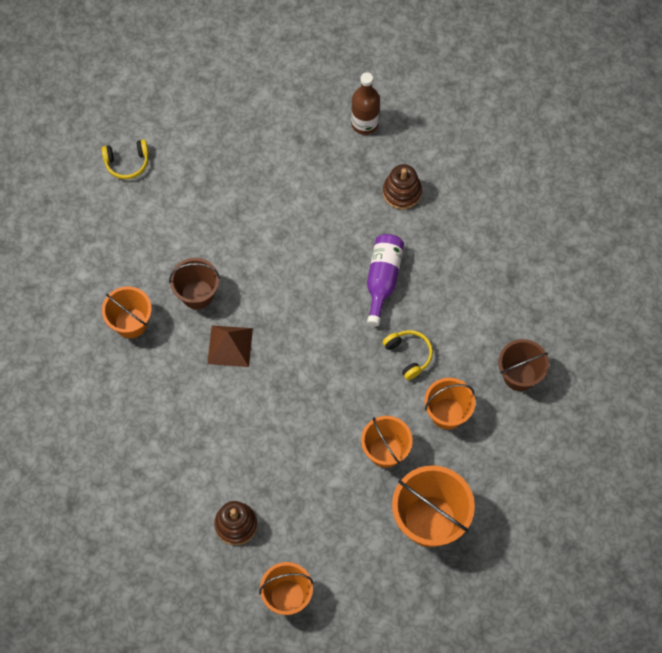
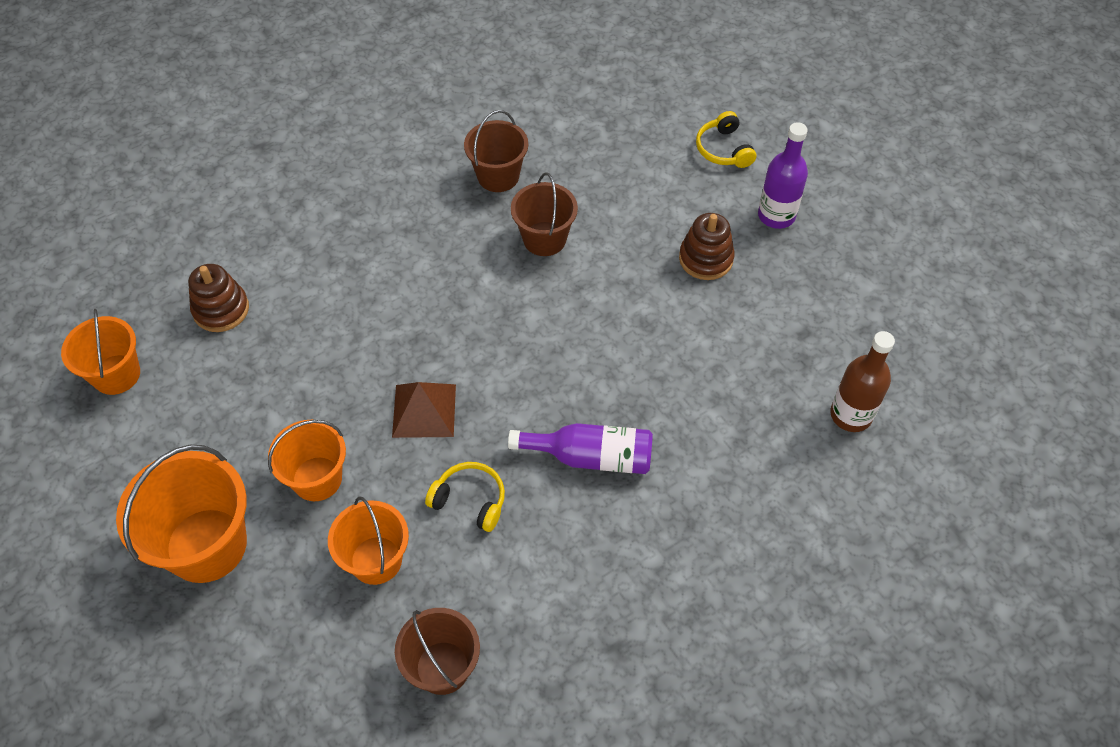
camera: 85 degrees right, 10 degrees down
orange bucket [102,286,152,338] -> brown bucket [464,110,528,192]
brown pyramid [207,325,253,367] -> brown pyramid moved to [392,382,456,438]
brown stacking toy [383,164,422,210] -> brown stacking toy moved to [679,213,735,280]
yellow headphones [383,330,433,380] -> yellow headphones turned 120 degrees counterclockwise [425,462,505,532]
none -> purple bottle [758,122,808,229]

